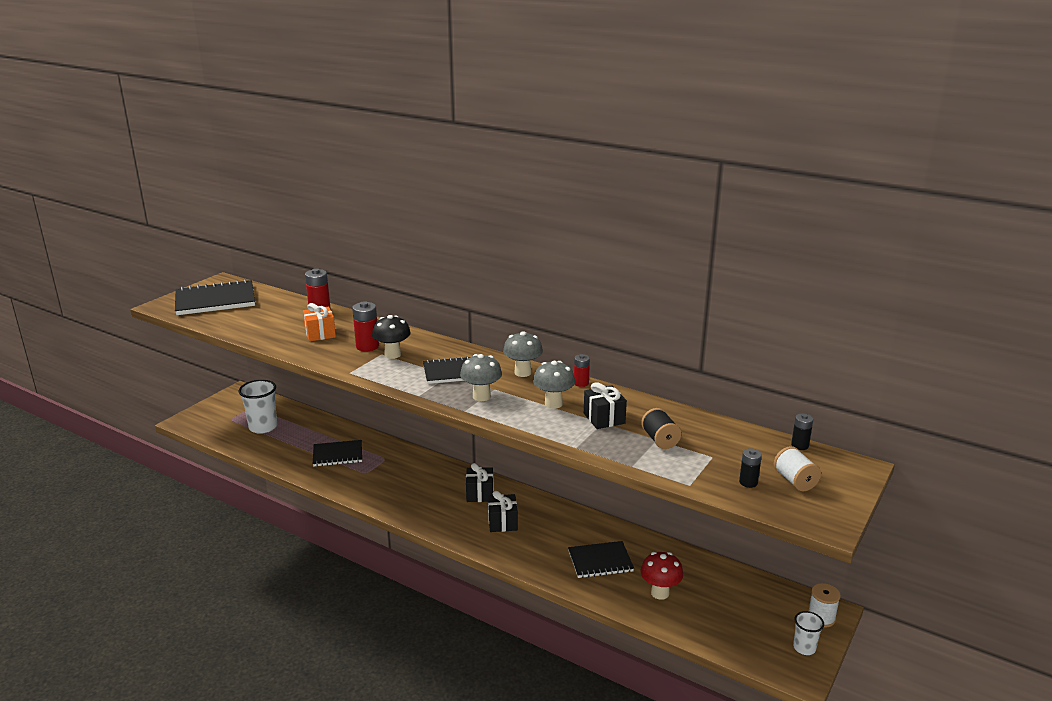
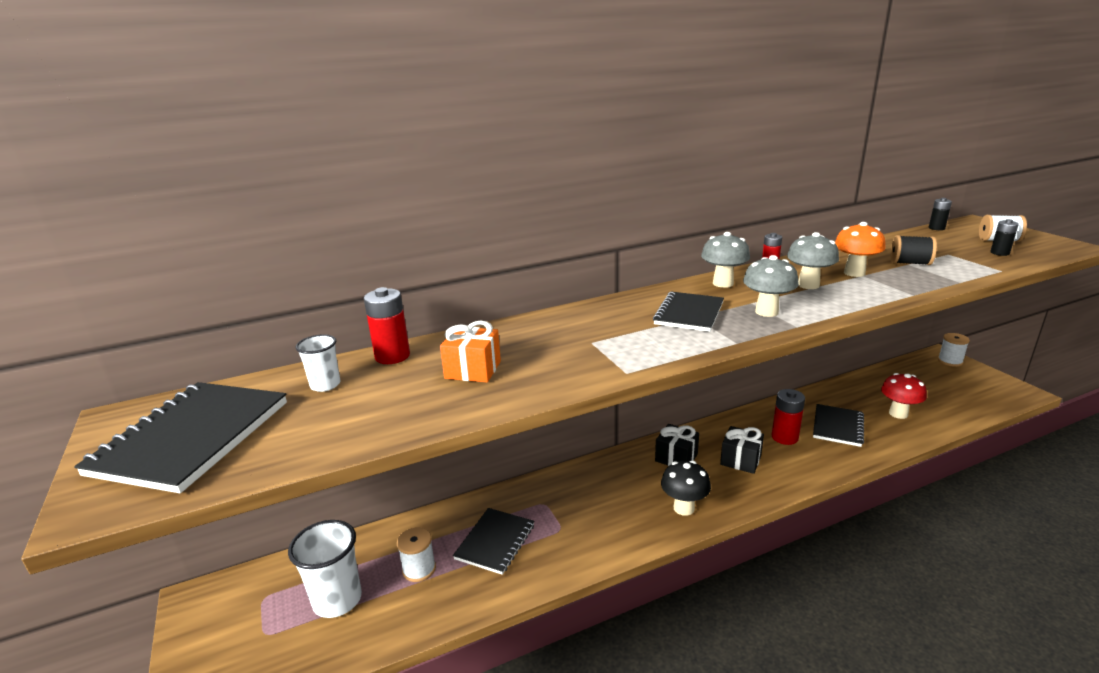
camera: 55 degrees left, 0 degrees up
red battery [352,301,379,351] -> red battery moved to [771,389,805,445]
black mushroom [372,315,411,359] -> black mushroom moved to [661,461,711,516]
black gift [584,382,627,429] -> orange mushroom [835,222,886,277]
white cup [793,611,824,655] -> white cup moved to [296,334,340,392]
none -> white spool [397,528,436,582]

